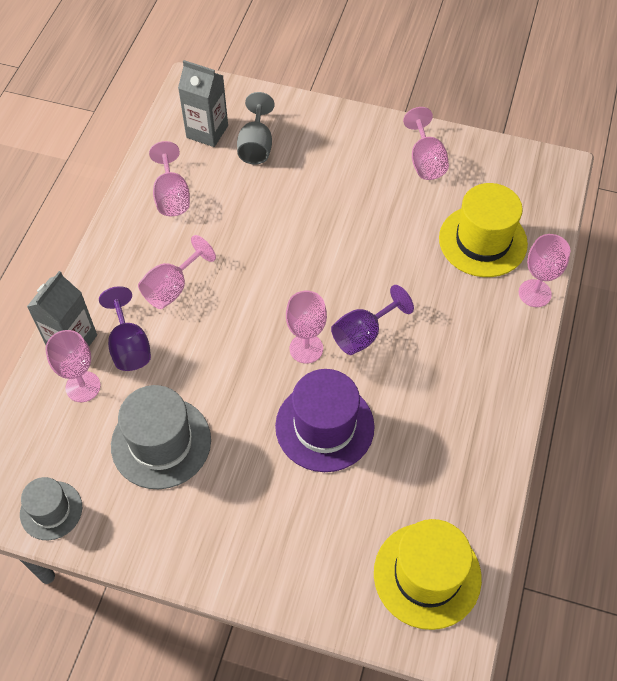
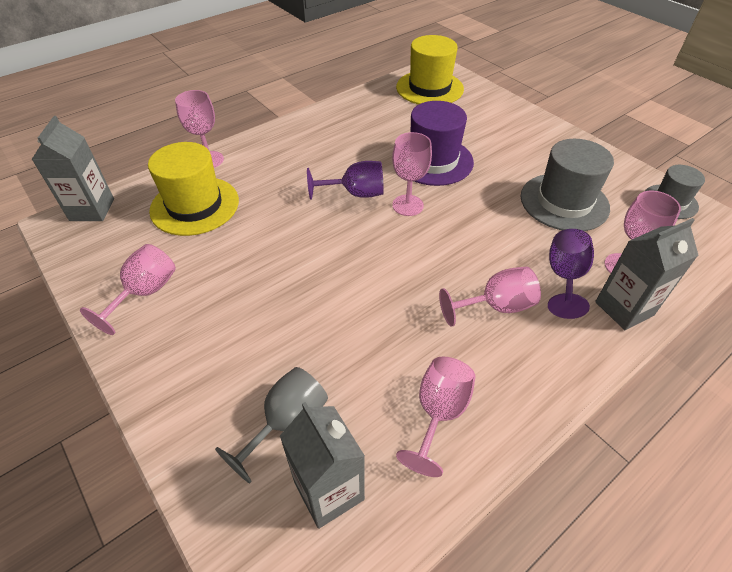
camera: 145 degrees left, 10 degrees down
none -> grey carton [31,116,114,221]

